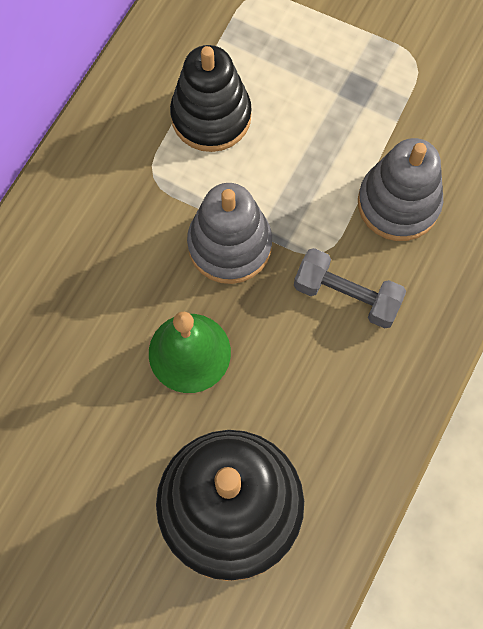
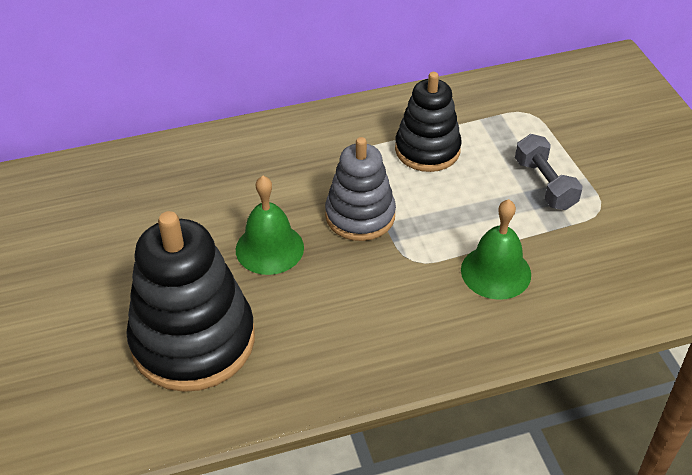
camera: 45 degrees right, 25 degrees down
grey dumbbell [294,248,407,329] -> grey dumbbell moved to [515,134,583,210]
grey stacking toy [358,138,443,241] -> green bell [461,199,531,300]

